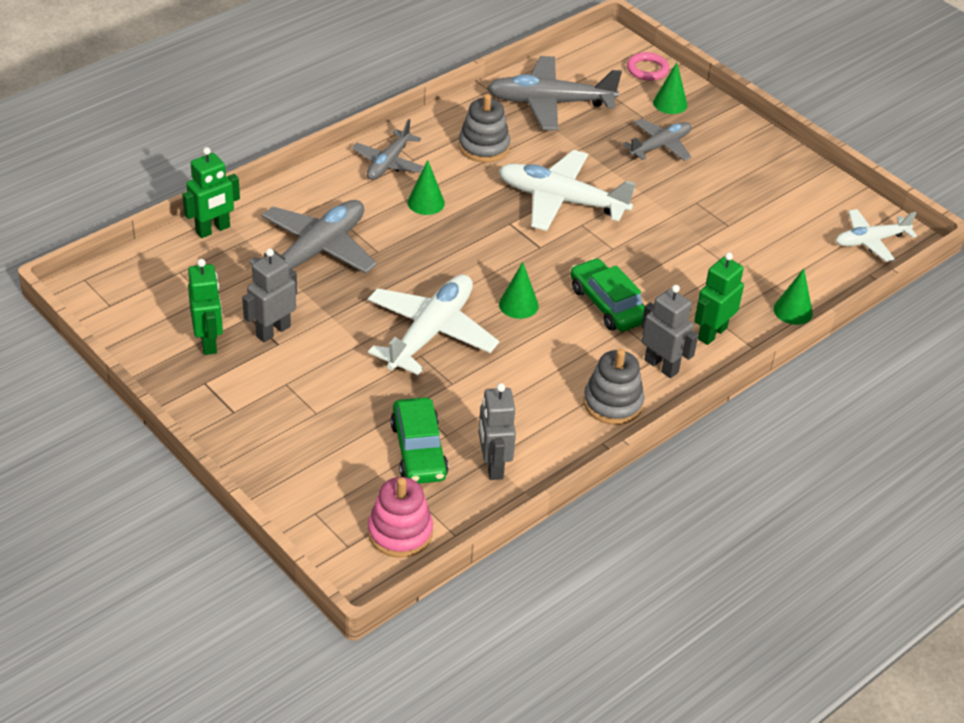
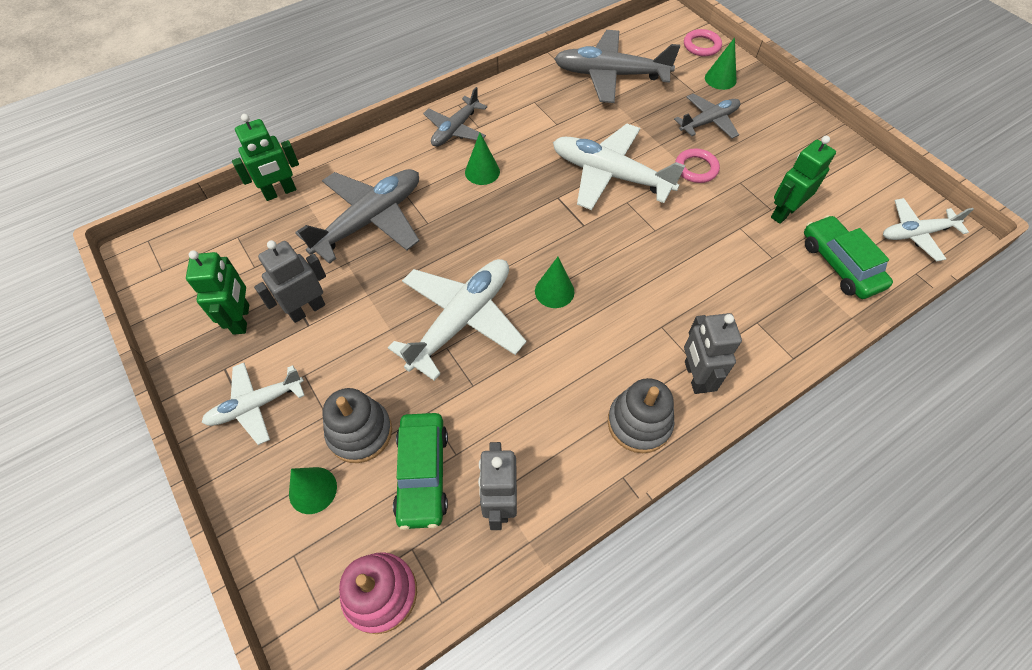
camera: 10 degrees right, 15 degrees up
grey stacking toy [458,94,510,162] -> grey stacking toy moved to [323,388,392,463]
green car [570,258,645,332] -> green car moved to [804,215,893,299]
grey robot [641,285,698,378] -> grey robot turned 150 degrees counterclockwise [684,313,742,394]
green robot [694,252,744,345] -> green robot moved to [771,136,836,224]
green cone [773,269,813,325] -> green cone moved to [289,467,337,514]
none -> white plane [202,363,305,445]
none -> pink ring [675,148,720,183]

